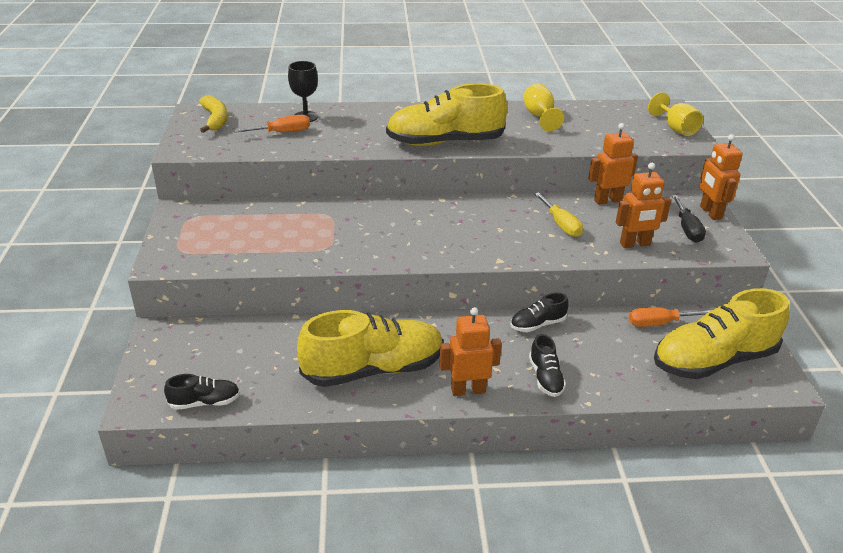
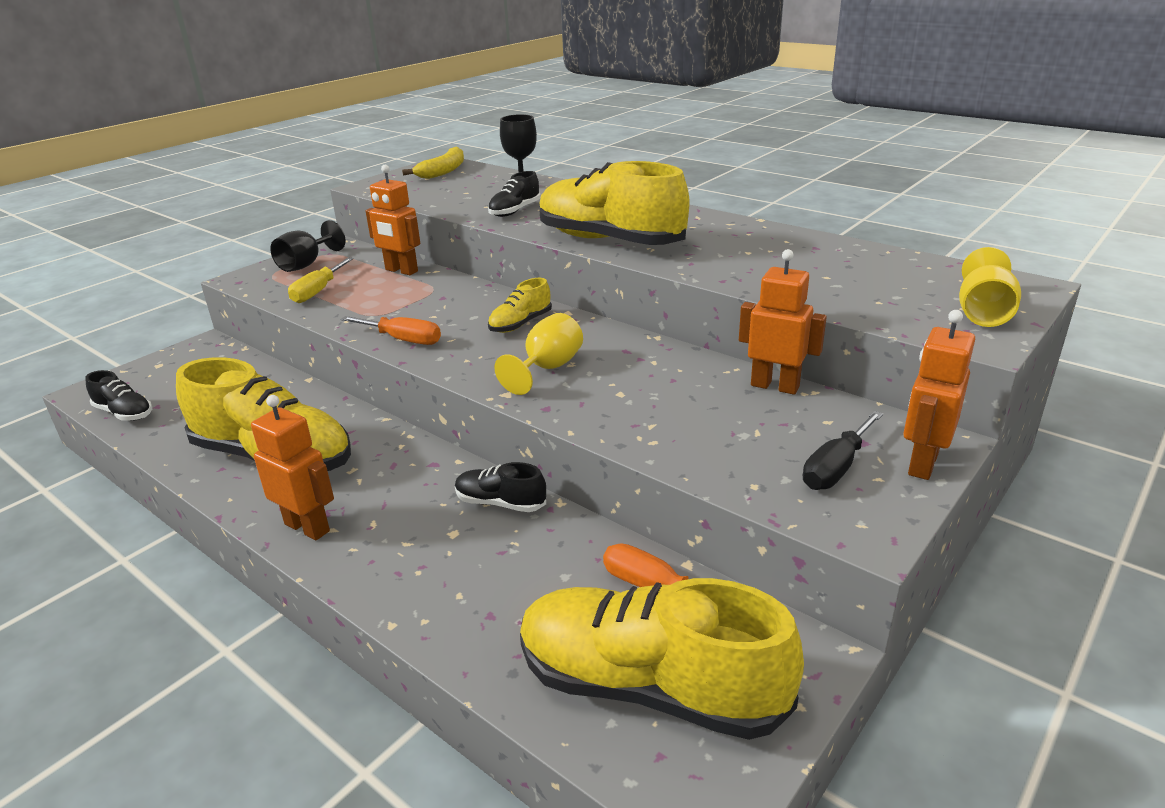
camera: 45 degrees right, 5 degrees down
orange screwdriver [234,115,310,133] -> orange screwdriver moved to [341,316,441,345]
yellow goblet [523,84,564,131] -> yellow goblet moved to [494,313,583,395]
black shoe [529,334,566,397] -> black shoe moved to [488,171,540,217]
yellow screwdriver [534,192,583,237] -> yellow screwdriver moved to [288,258,353,303]
orange robot [616,163,671,248] -> orange robot moved to [366,165,420,275]
none -> black goblet [270,220,345,272]
none -> yellow shoe [488,278,552,333]

